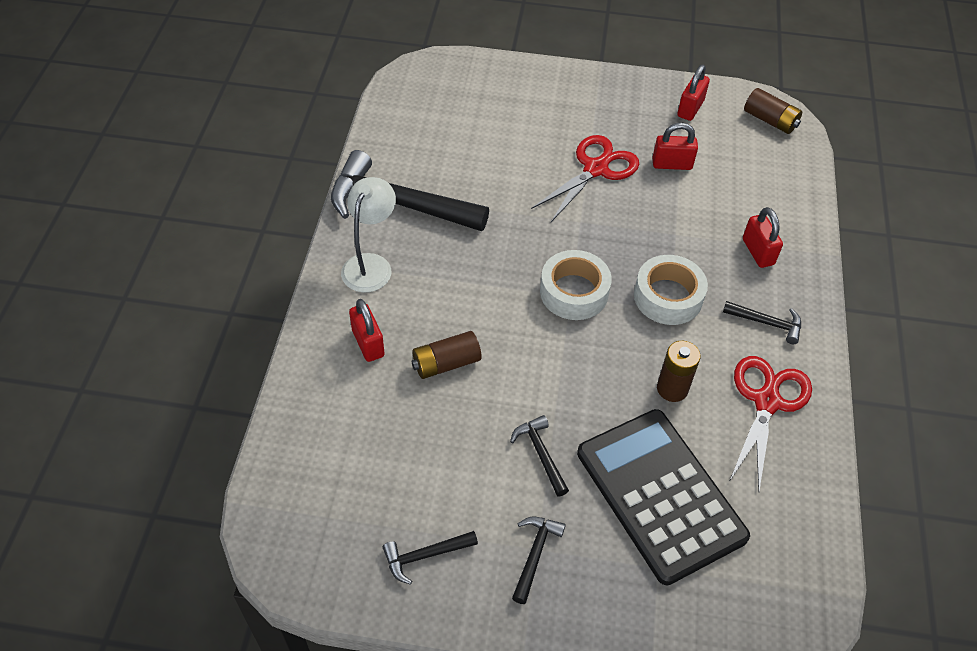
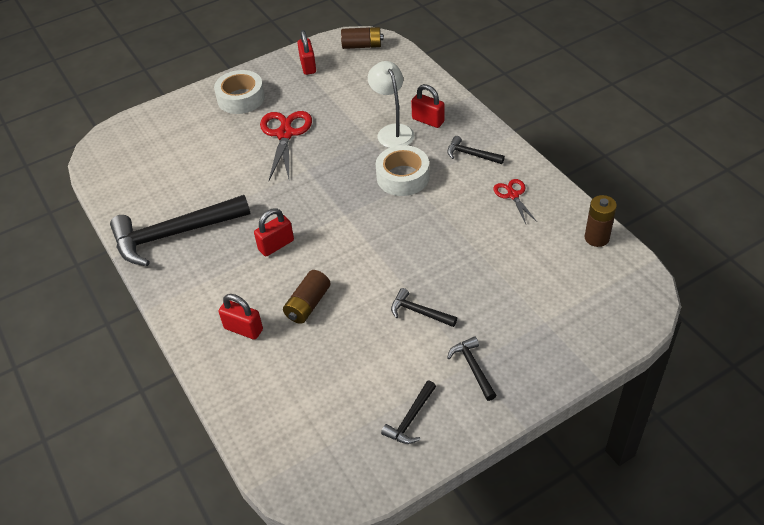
camera: 35 degrees left, 5 degrees down
white lamp [341,177,396,292] -> white lamp moved to [368,61,415,148]
white tape [540,250,612,320] -> white tape moved to [214,70,265,114]
black calculator [577,409,750,585] -> none
red padlock [652,123,698,170] -> red padlock moved to [254,209,294,256]
brown battery [657,341,701,402] -> brown battery moved to [585,195,617,247]
black hammer [723,301,801,344] -> black hammer turned 135 degrees counterclockwise [447,136,505,164]
red scissors [729,356,812,491] -> red scissors [493,179,537,224], size x0.56

